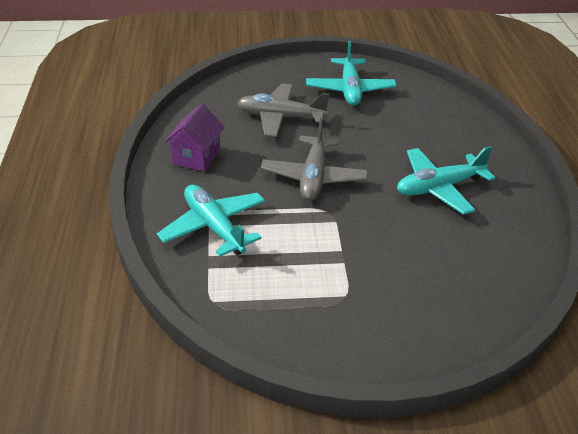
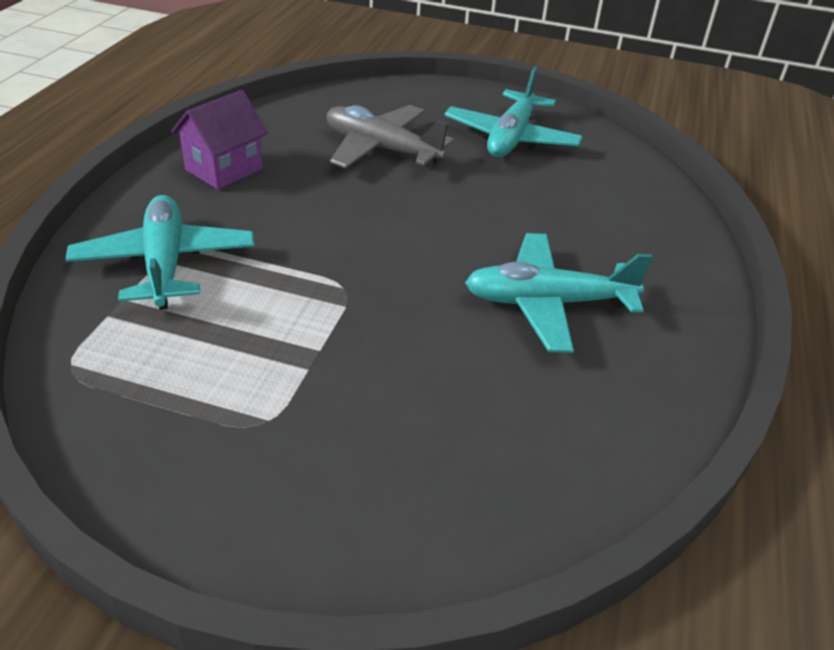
camera: 20 degrees right, 0 degrees up
grey plane [261,118,368,201] -> none

